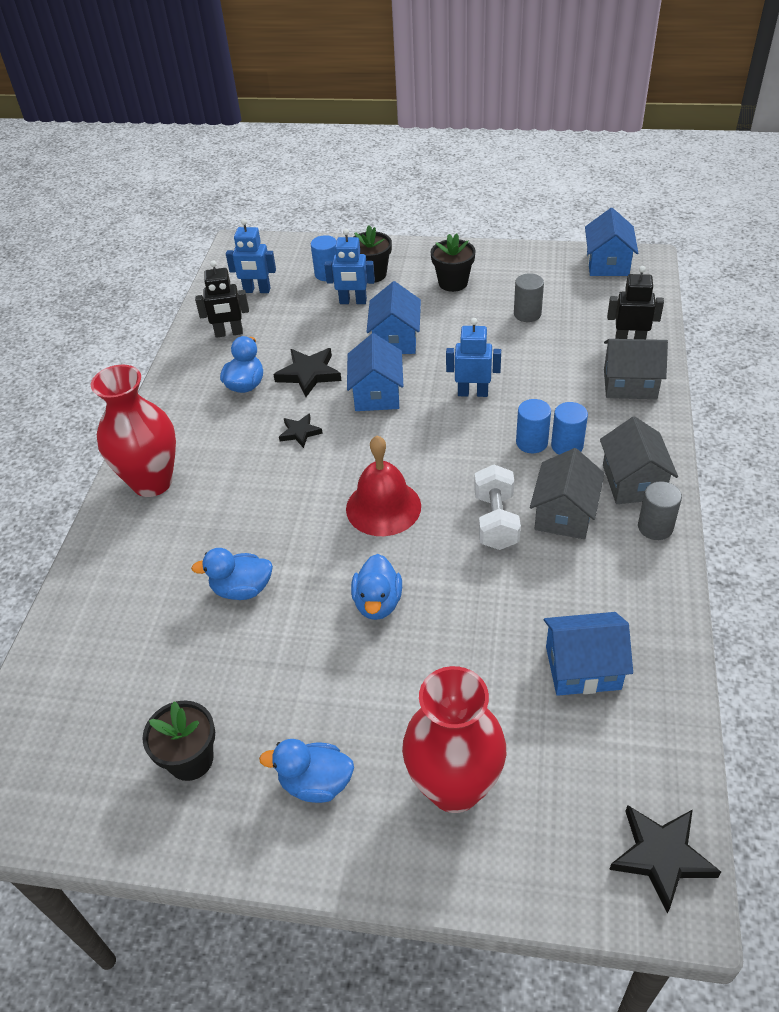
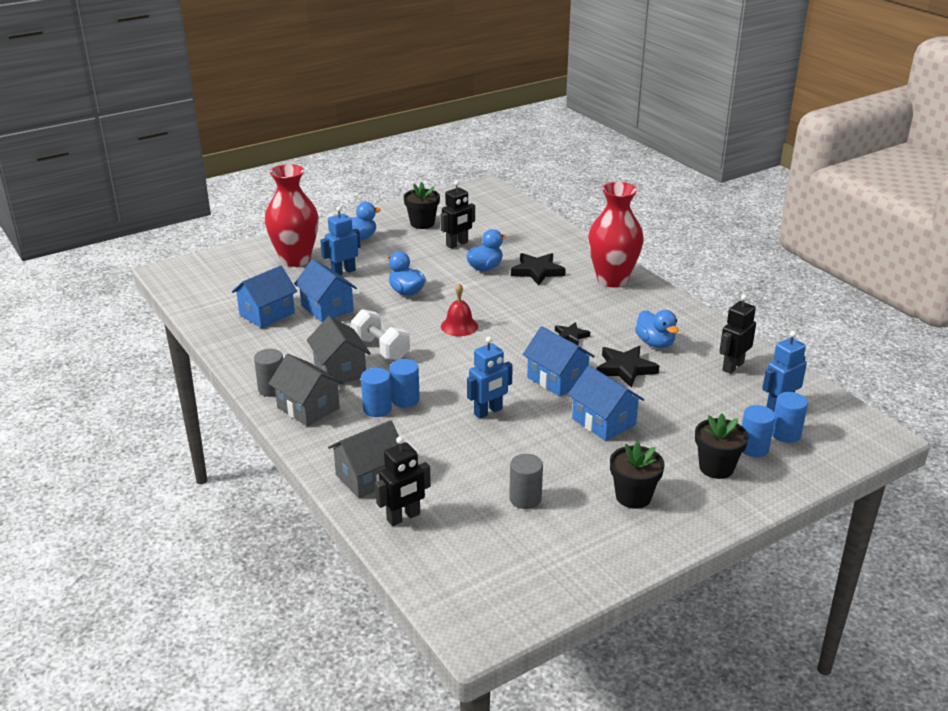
camera: 135 degrees right, 15 degrees down
blue robot [324,229,375,304] -> blue robot moved to [320,206,360,275]
red bell [346,436,421,536] -> red bell [441,283,478,336], size x0.65
blue house [585,208,638,276] -> blue house moved to [294,259,357,322]
black star [609,805,721,913] -> black star moved to [511,253,566,285]
none -> black robot [440,181,475,249]
none -> blue cylinder [772,392,808,443]

